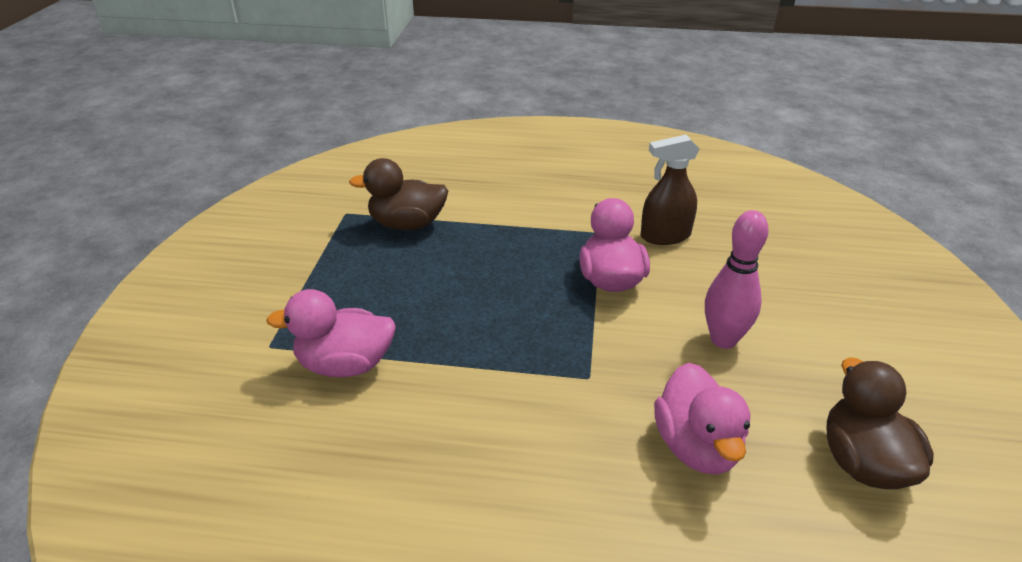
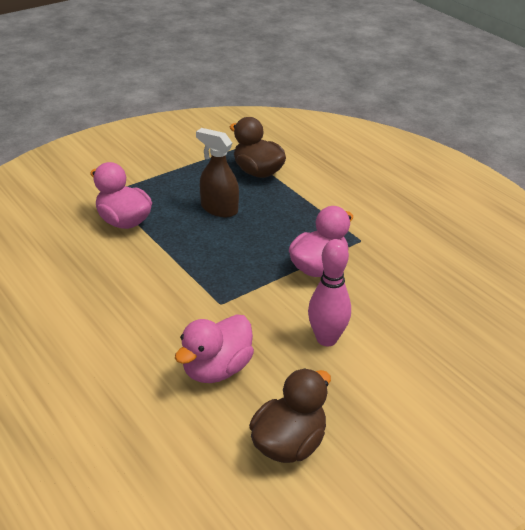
camera: 45 degrees right, 0 degrees up
brown spray bottle [641,135,700,245] -> brown spray bottle moved to [196,128,239,217]

